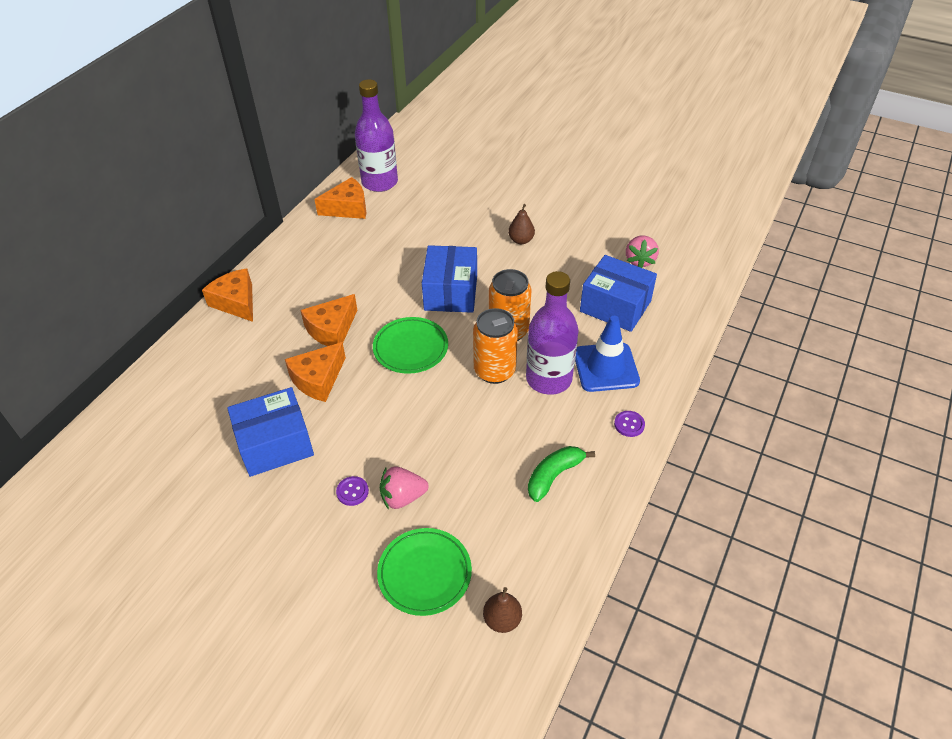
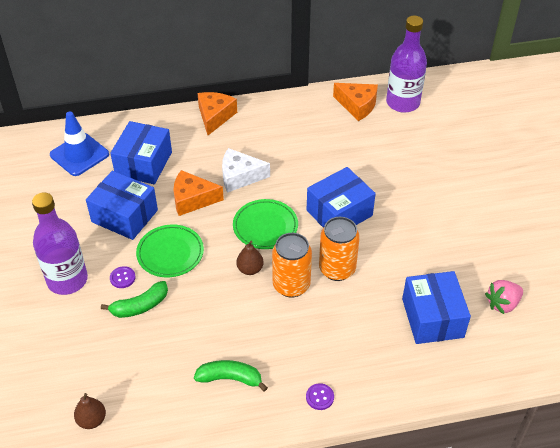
camera: 50 degrees right, 0 degrees up
orange cheese [300,294,357,346] -> white cheese [222,148,270,193]
green plate [377,528,472,616] -> green plate moved to [136,225,204,277]
pink strawberry [380,466,429,510] -> green banana [101,281,168,318]
brown pear [508,204,535,244] -> brown pear moved to [236,241,264,275]
purple bottle [526,271,579,395] -> purple bottle moved to [32,192,88,295]
blue traffic cone [575,316,640,392] -> blue traffic cone moved to [50,111,109,176]
none -> blue box [110,121,172,184]

